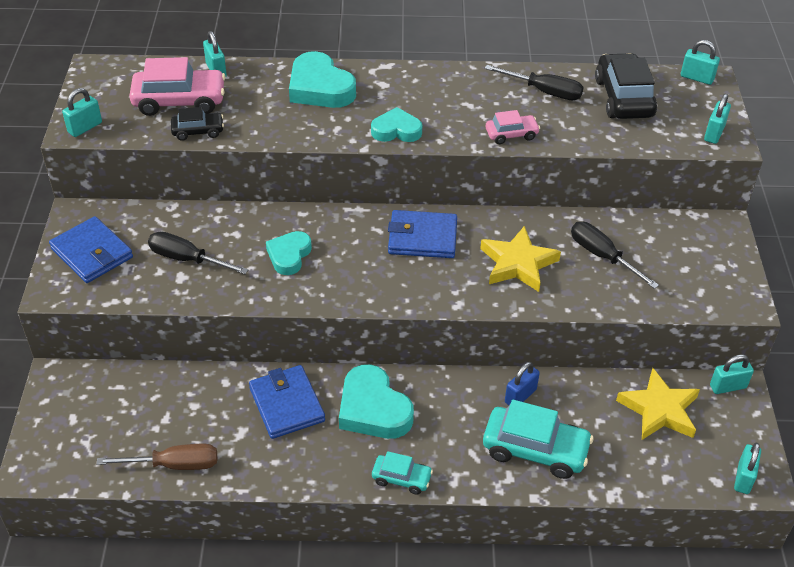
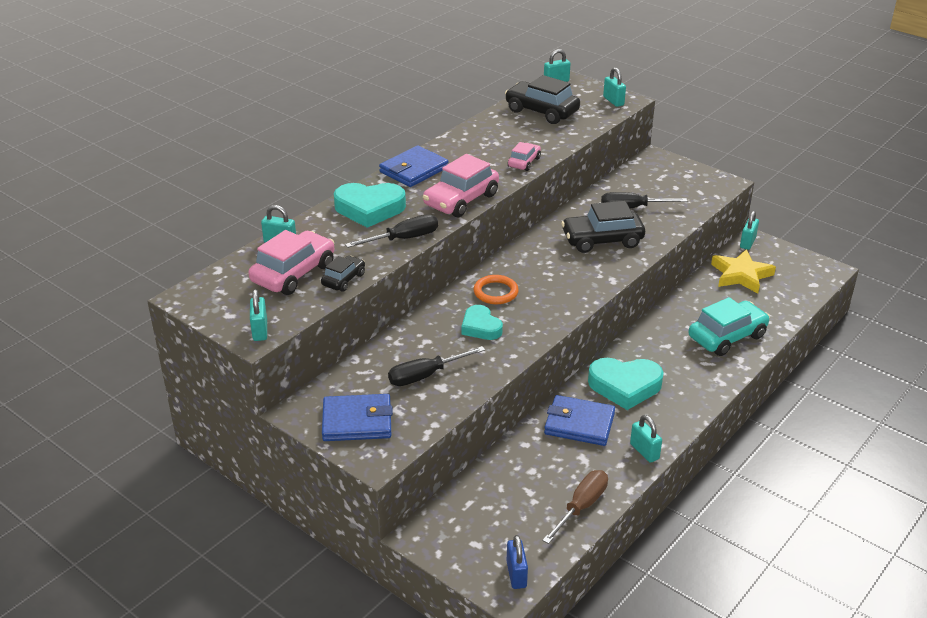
camera: 50 degrees left, 10 degrees down
turquoise heart [371,107,422,142] -> pink car [423,154,499,217]
turquoise car [372,451,433,494] -> none
blue wallet [388,210,457,258] -> blue wallet moved to [379,145,449,187]
yellow star [480,226,561,292] -> black car [561,201,645,253]
black screwdriver [484,65,584,100] -> black screwdriver moved to [345,214,438,248]
blue padlock [505,362,540,405] -> blue padlock moved to [507,535,528,589]
turquoise padlock [734,443,761,494] -> turquoise padlock moved to [630,415,662,463]
none -> orange ring [473,275,519,304]

